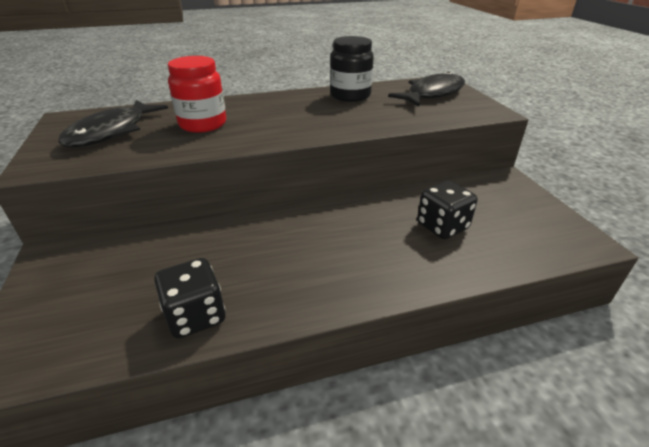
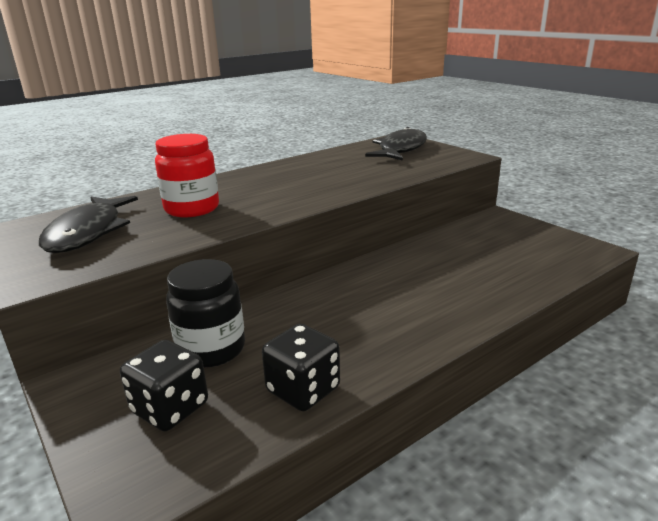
camera: 20 degrees left, 10 degrees down
black jar [330,36,374,102] -> black jar moved to [166,259,245,368]
black dice [417,180,477,239] -> black dice moved to [120,340,208,431]

